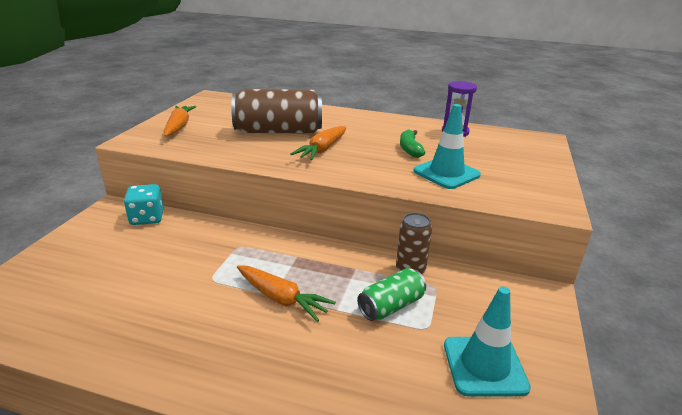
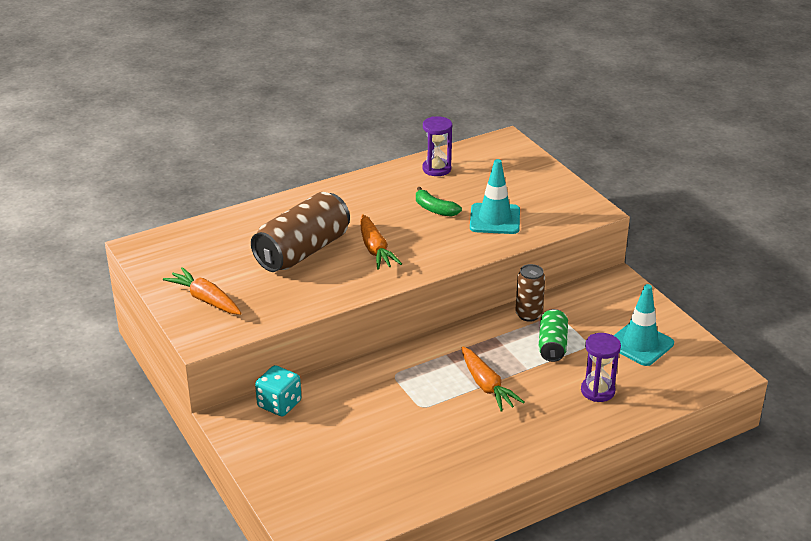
camera: 45 degrees left, 5 degrees up
orange carrot [237,265,336,322] -> orange carrot turned 75 degrees clockwise [461,347,525,411]
none -> purple hourglass [581,333,621,402]

